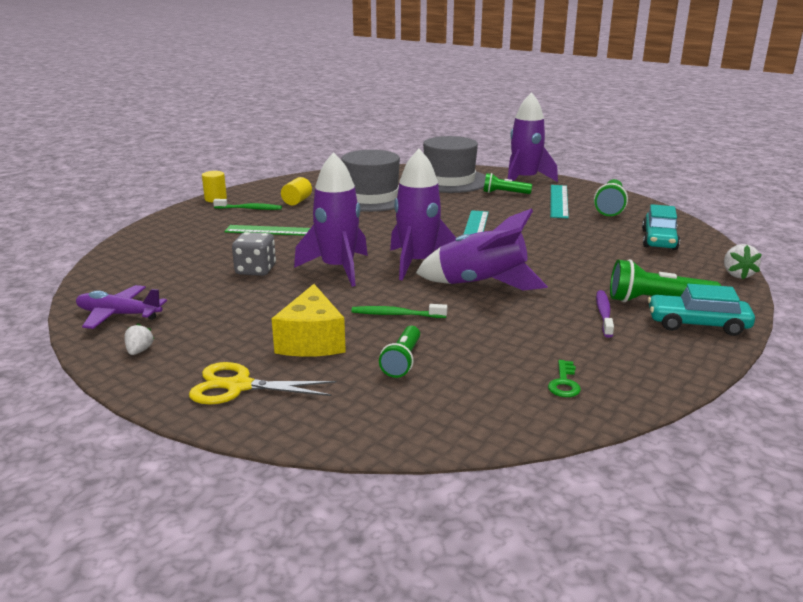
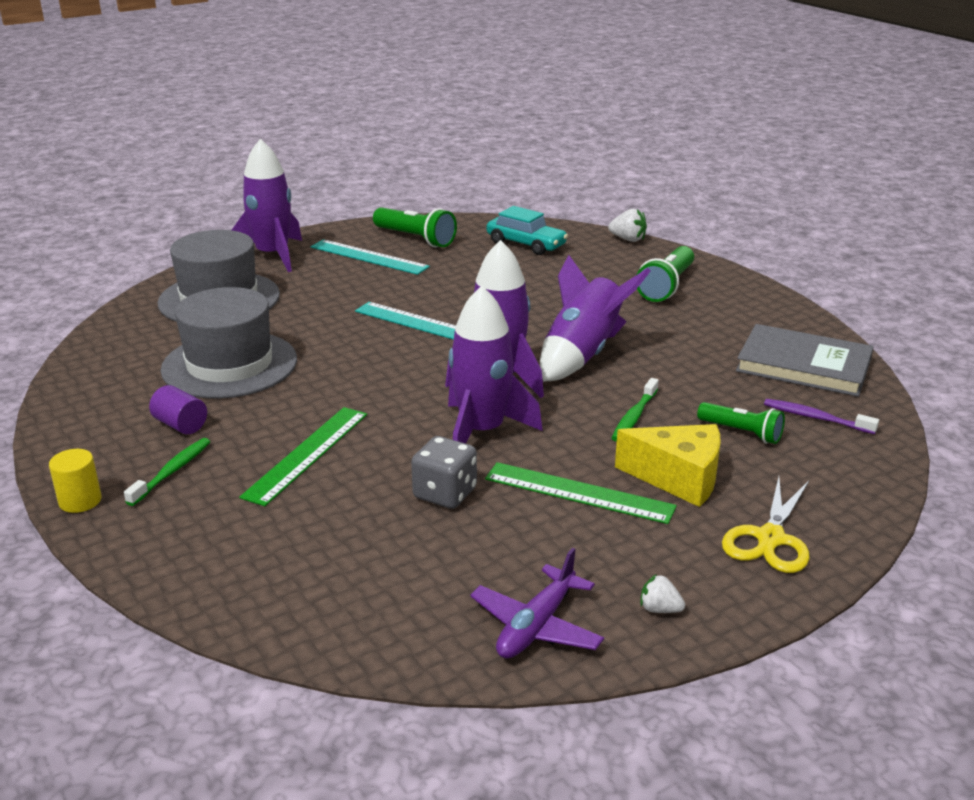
camera: 70 degrees left, 5 degrees up
yellow cylinder [281,177,312,206] -> purple cylinder [149,385,207,434]
green flashlight [483,173,532,194] -> none
green key [548,360,581,397] -> grey book [736,324,873,397]
purple toothbrush [596,290,614,338] -> purple toothbrush moved to [764,399,879,434]
turquoise car [648,284,755,336] -> none
none -> green ruler [485,462,677,524]

